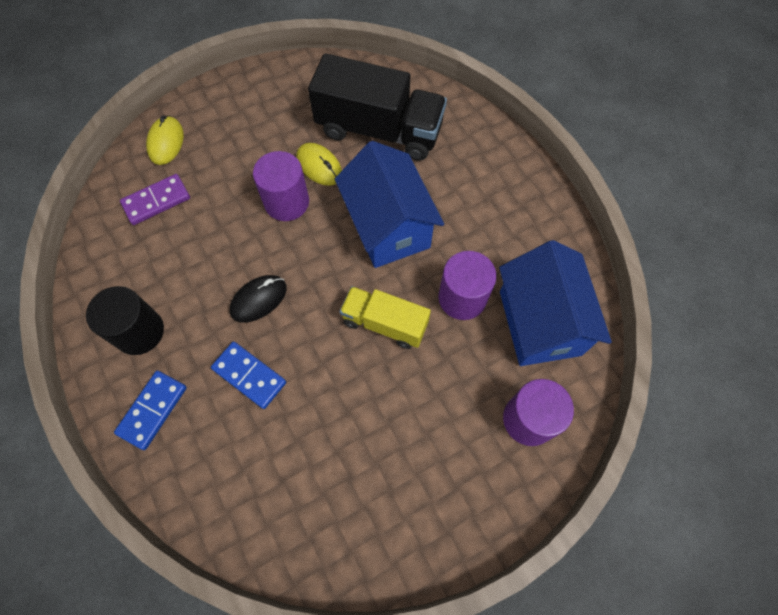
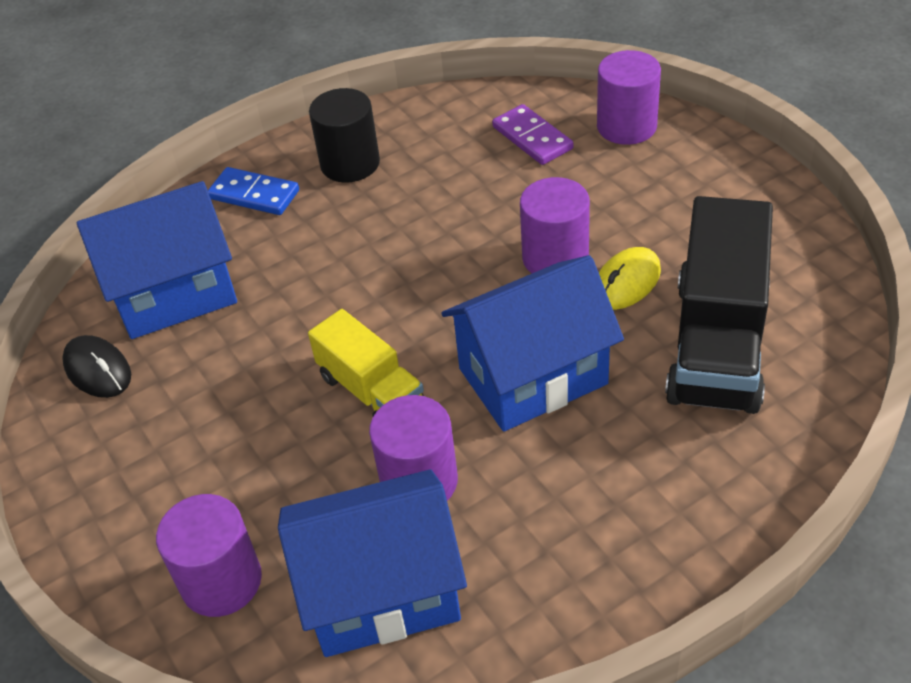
camera: 90 degrees right, 20 degrees down
yellow mouse [146,115,184,165] -> purple cylinder [597,50,661,145]
blue domino [211,342,286,409] -> none
black mouse [230,275,287,323] -> black mouse moved to [62,335,131,398]
yellow truck [340,286,431,349] -> yellow truck turned 120 degrees clockwise [308,309,424,416]
none -> blue house [77,181,237,339]

